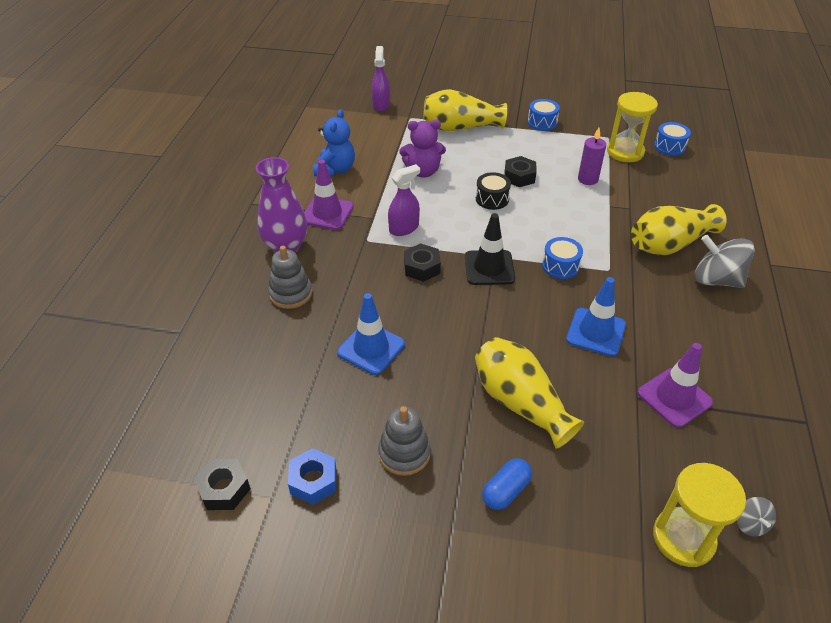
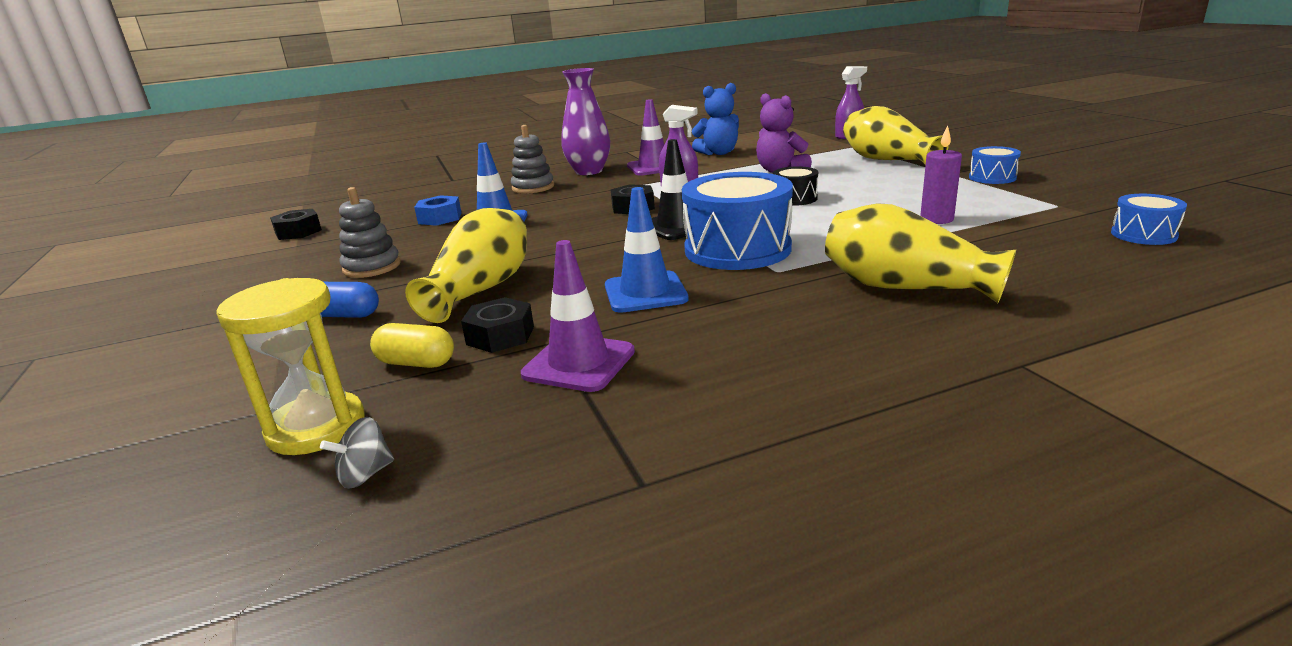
camera: 60 degrees right, 20 degrees down
blue nut [288,448,336,505] -> blue nut moved to [414,195,462,226]
black nut [505,156,536,187] -> black nut moved to [461,297,534,353]
blue drum [542,237,583,279] -> blue drum [682,172,793,270], size x2.01
yellow hourglass [607,92,658,162] -> none
grey spinning top [695,235,755,288] -> none
none -> yellow capsule [370,323,454,368]

